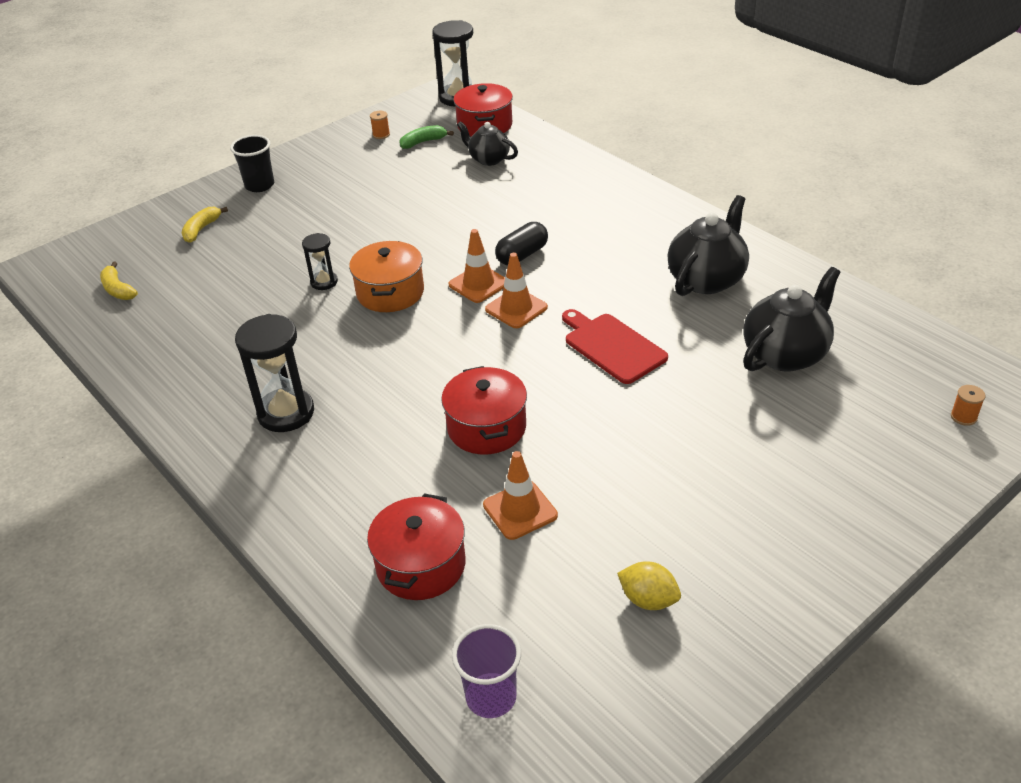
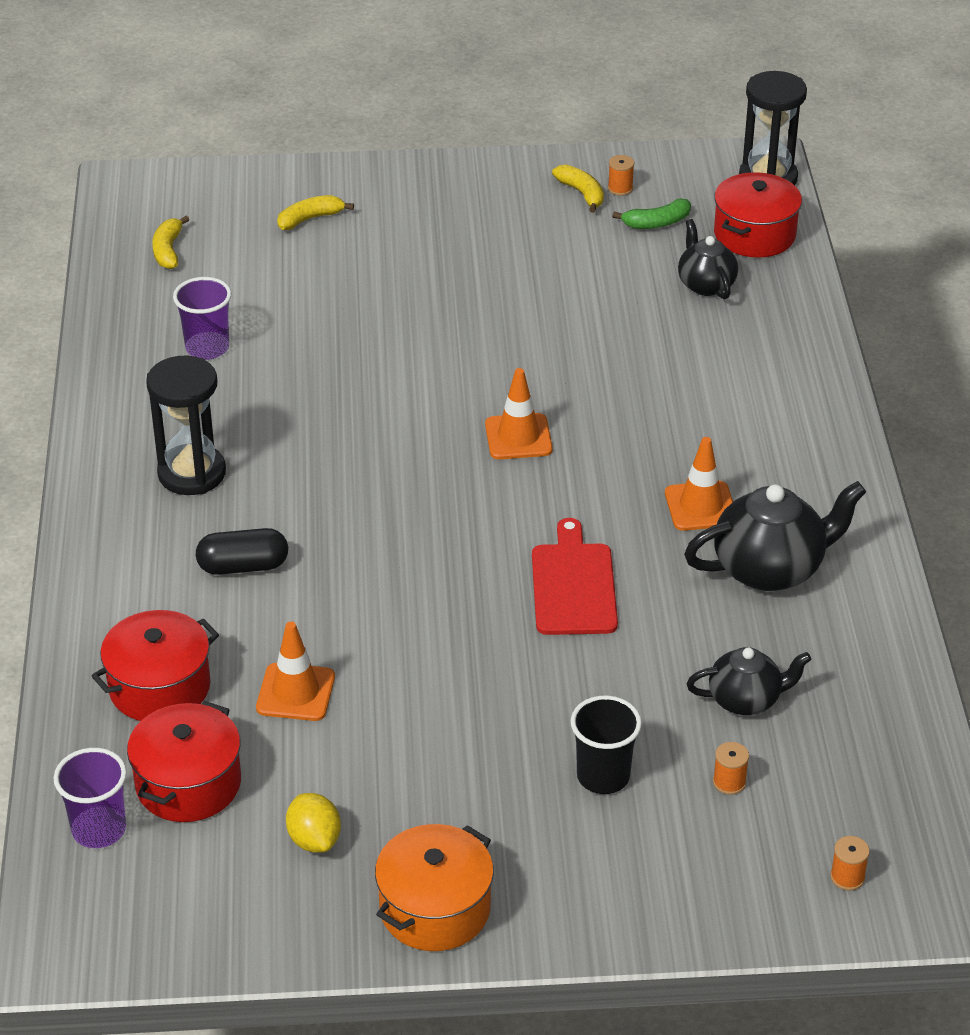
camera: 35 degrees right, 0 degrees up
black cup [230,135,274,192] -> black cup moved to [571,695,642,794]
black hourglass [302,233,338,290] -> none
orange pot [349,241,424,312] -> orange pot moved to [375,824,494,951]
green banana [399,125,454,149] -> green banana turned 150 degrees clockwise [612,198,691,229]
red pot [441,366,527,454] -> red pot moved to [127,701,241,822]
orange traffic cone [485,252,548,328] -> orange traffic cone moved to [665,437,733,531]
black capsule [495,222,548,265] -> black capsule moved to [196,528,288,575]
black teapot [743,267,840,372] -> black teapot [686,647,811,715], size x0.62
none -> purple cup [173,277,232,360]
none -> yellow banana [552,165,604,213]
none -> orange spool [713,742,749,795]

